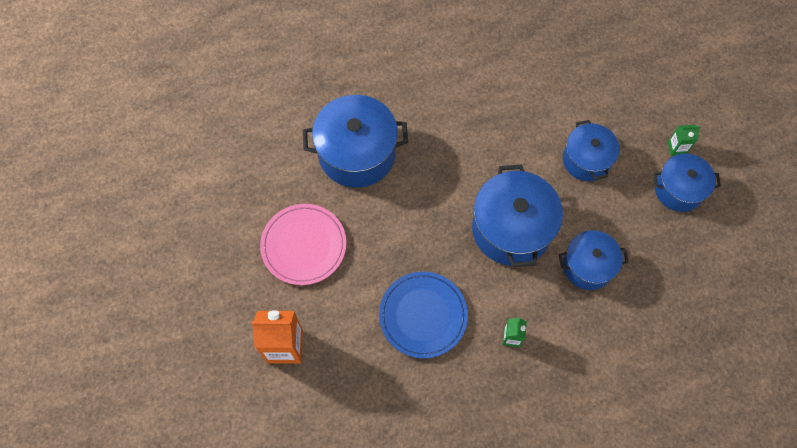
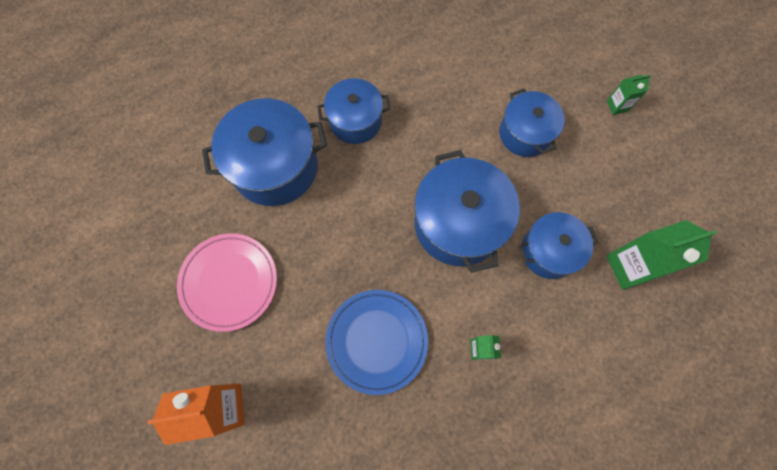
camera: 10 degrees left, 5 degrees up
blue pot [653,153,721,212] -> blue pot moved to [317,78,391,144]
none -> green carton [606,220,718,290]

